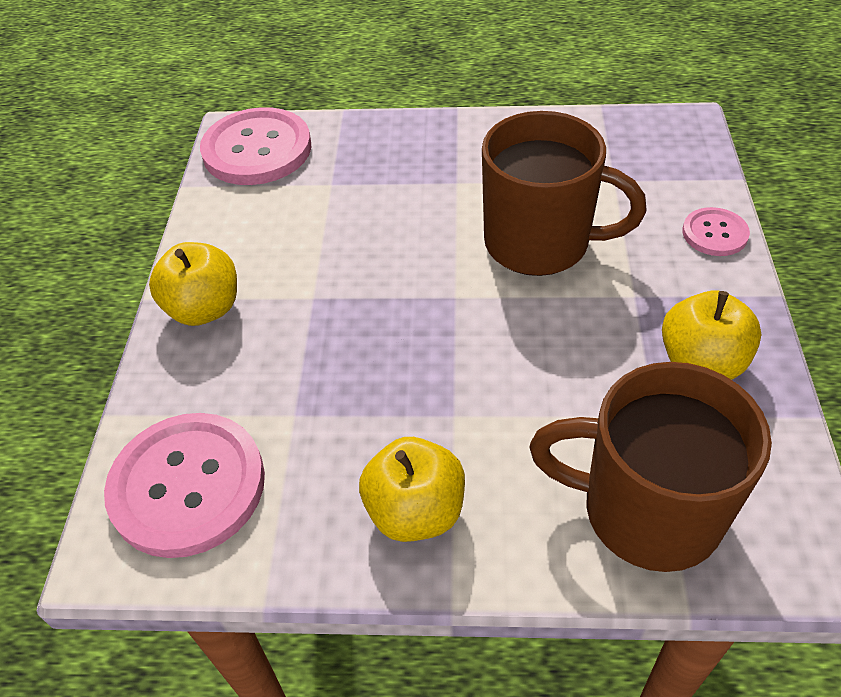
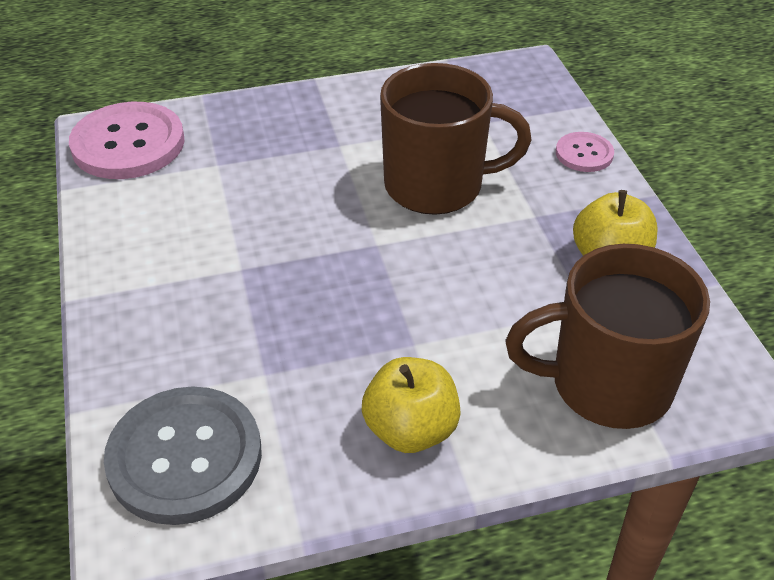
camera: 20 degrees left, 5 degrees down
pink button [104,413,265,558] -> grey button [104,386,262,525]
yellow apple [149,242,237,326] -> none

